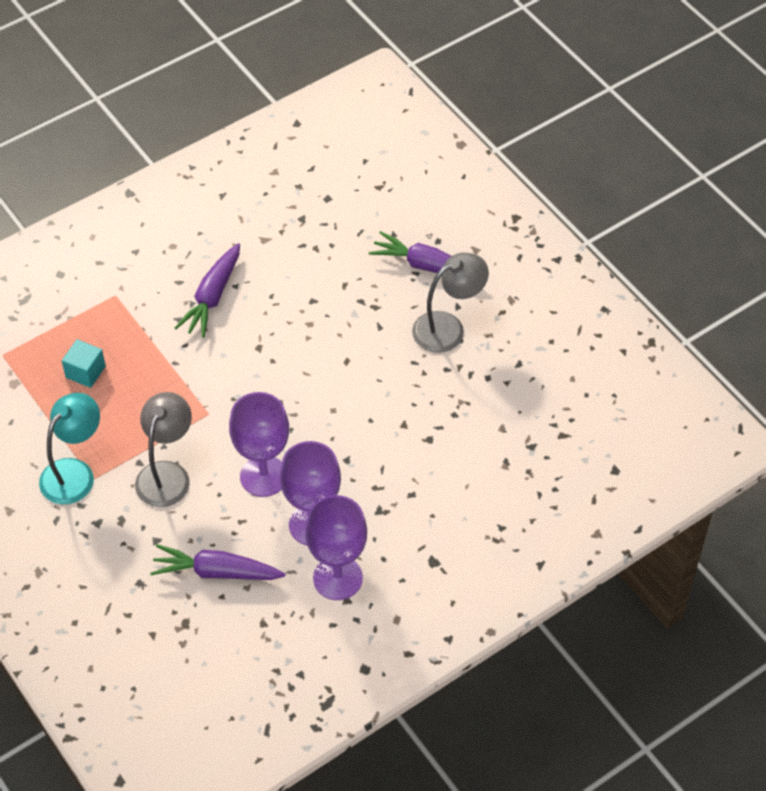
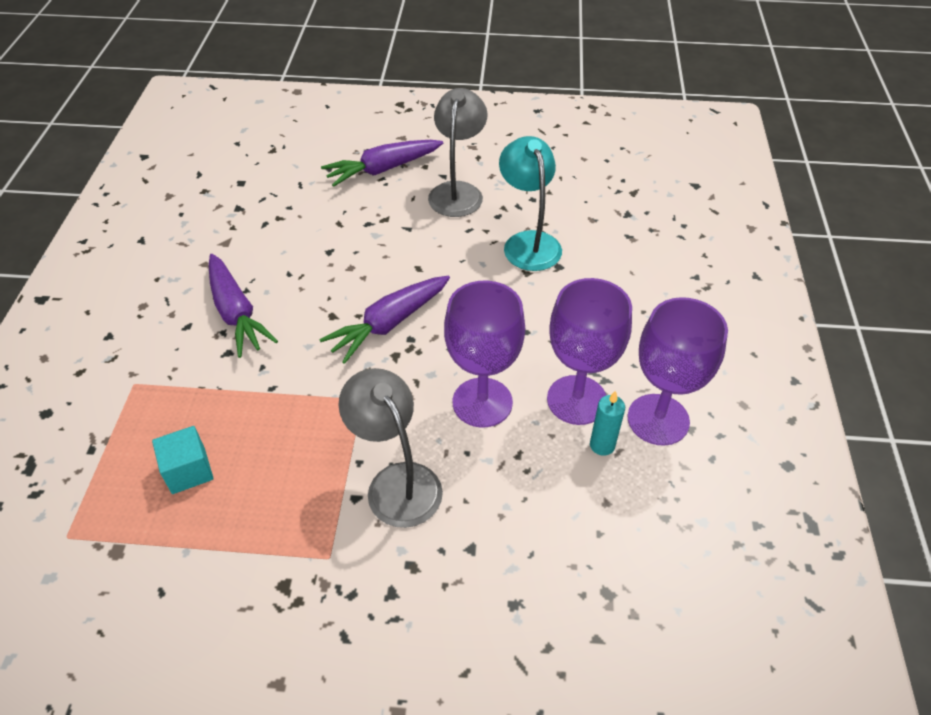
camera: 50 degrees left, 5 degrees down
turquoise lamp [39,393,100,504] -> turquoise lamp moved to [499,136,562,271]
purple carrot [150,544,286,580] -> purple carrot moved to [319,276,450,364]
none -> turquoise candle [590,390,625,456]

